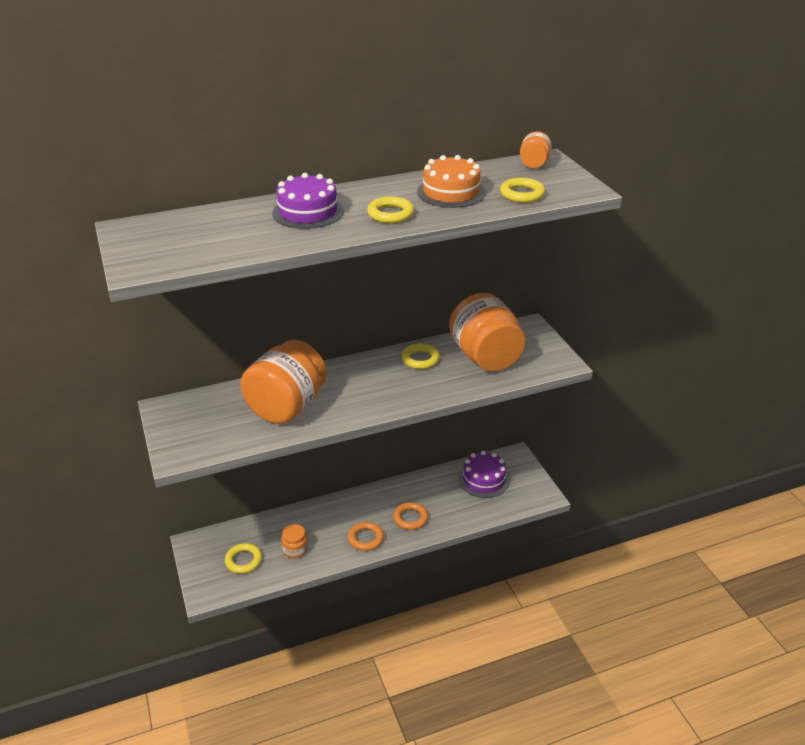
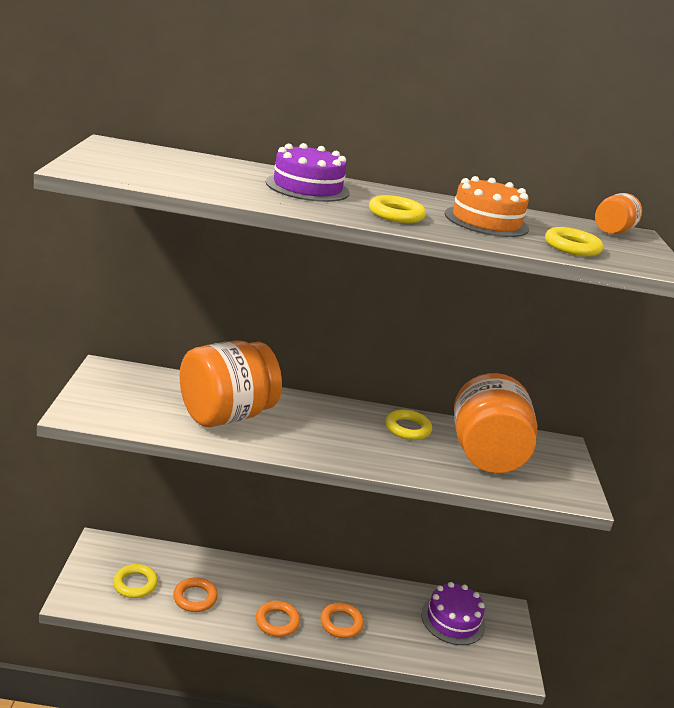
camera: 20 degrees right, 10 degrees down
orange jar [281,524,308,558] -> orange ring [173,577,218,612]

